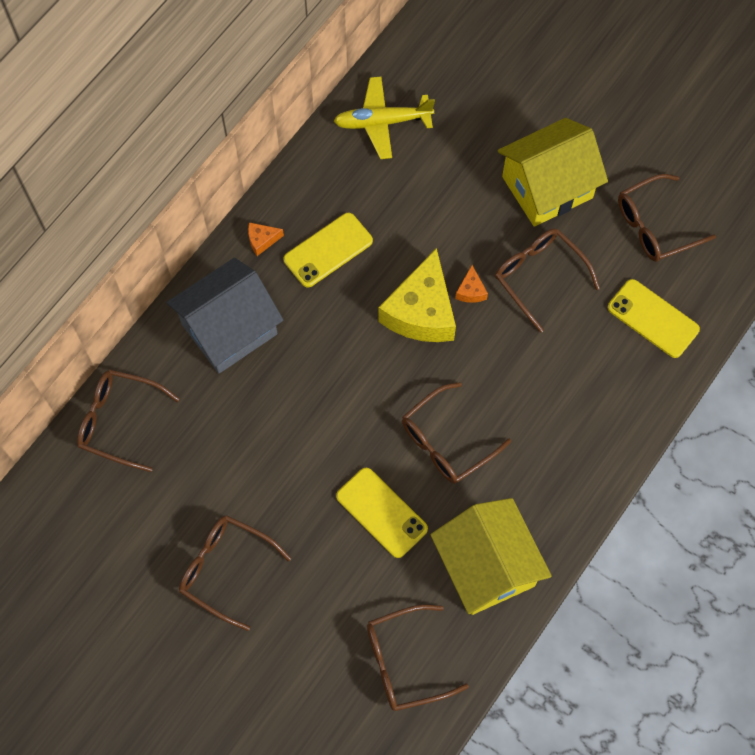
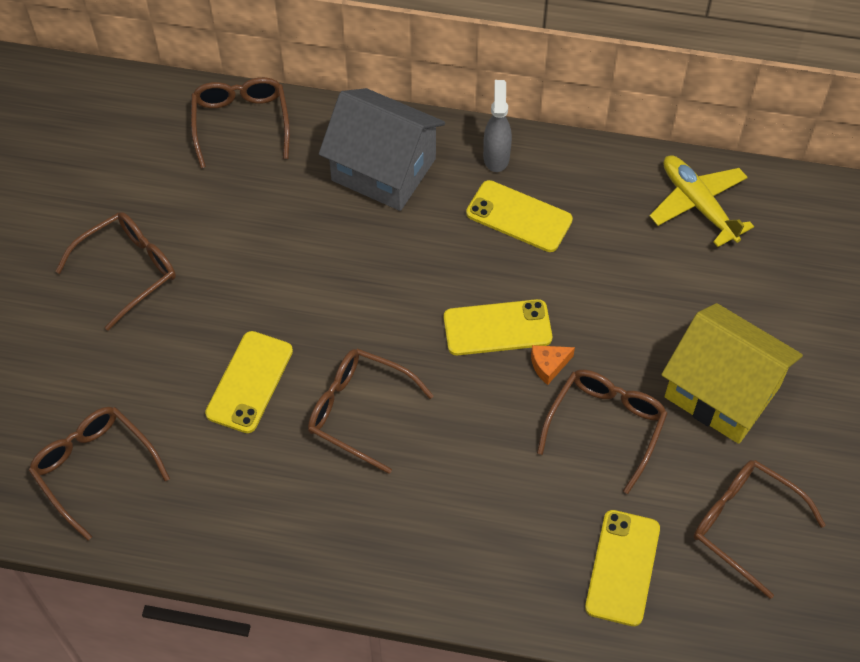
camera: 65 degrees right, 10 degrees down
brown glasses [179,515,291,631] -> brown glasses turned 45 degrees clockwise [55,212,176,331]
orange cheese [248,222,284,256] -> grey spray bottle [483,80,512,172]
yellow cheese [379,248,456,342] -> yellow phone [444,299,552,355]
yellow house [431,498,552,615] -> none

